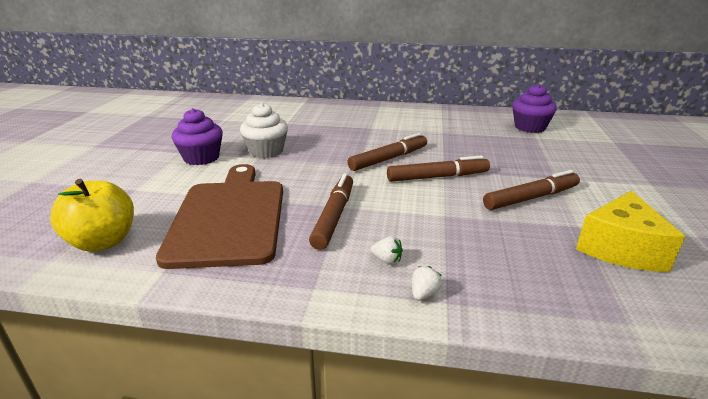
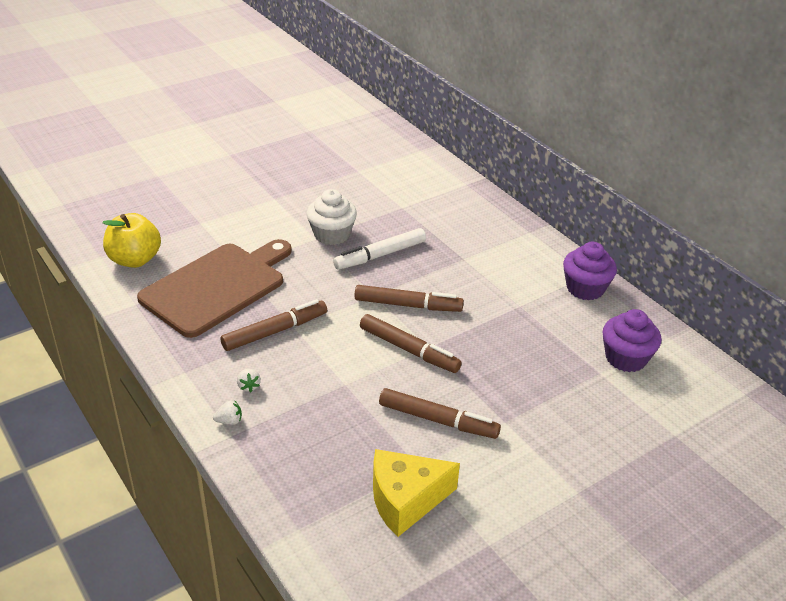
camera: 45 degrees right, 10 degrees up
purple cupcake [172,108,223,165] -> purple cupcake moved to [563,242,617,300]
none -> white marker [333,228,426,270]

